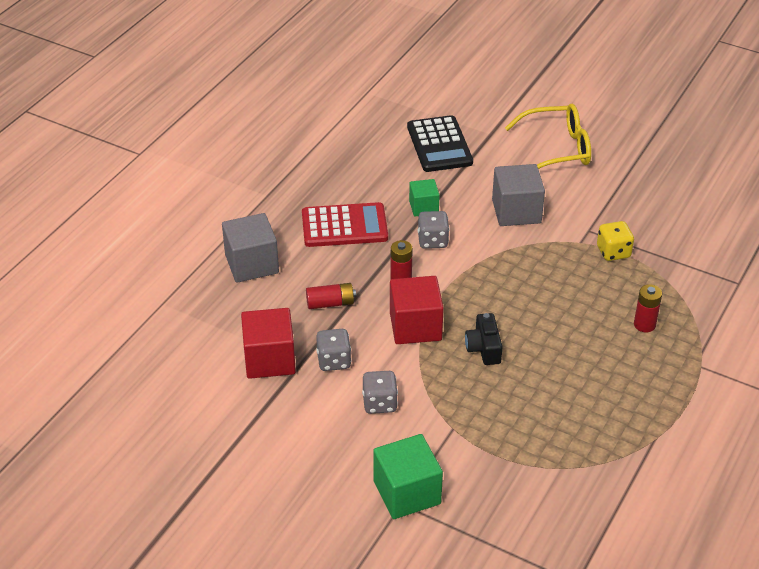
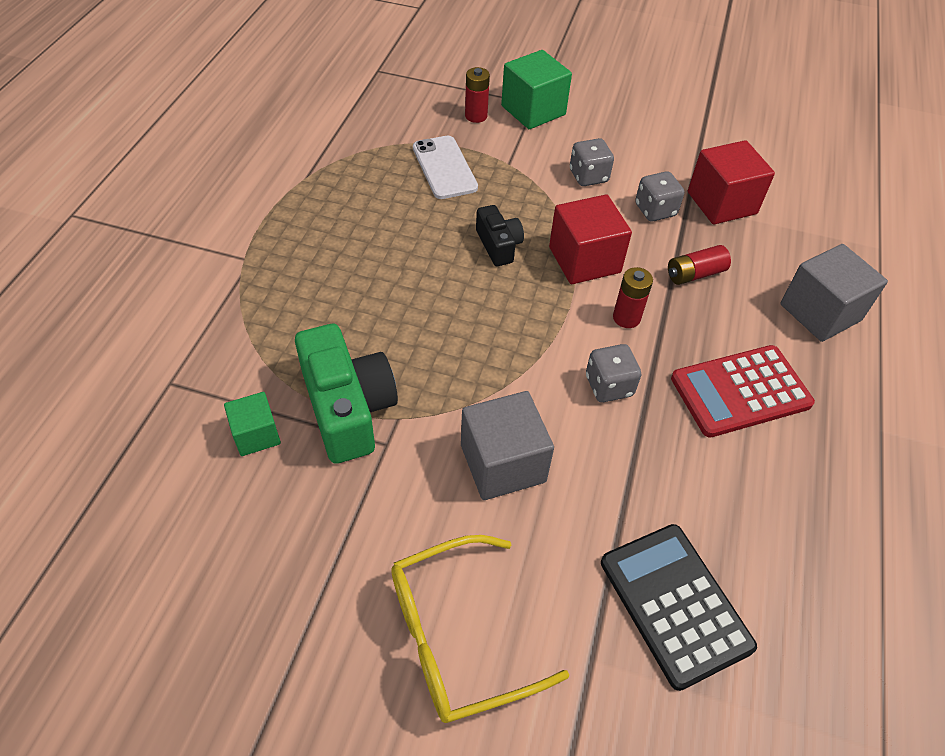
camera: 165 degrees right, 10 degrees up
green cube [409,179,440,217] -> green cube moved to [224,392,281,456]
yellow dice [597,221,634,261] -> green camera [295,324,398,464]
red battery [634,284,662,332] -> red battery moved to [465,67,490,123]
none -> white phone [413,136,478,199]

